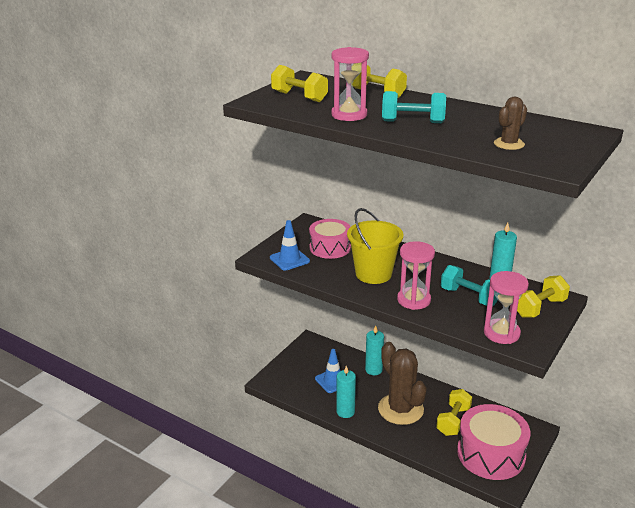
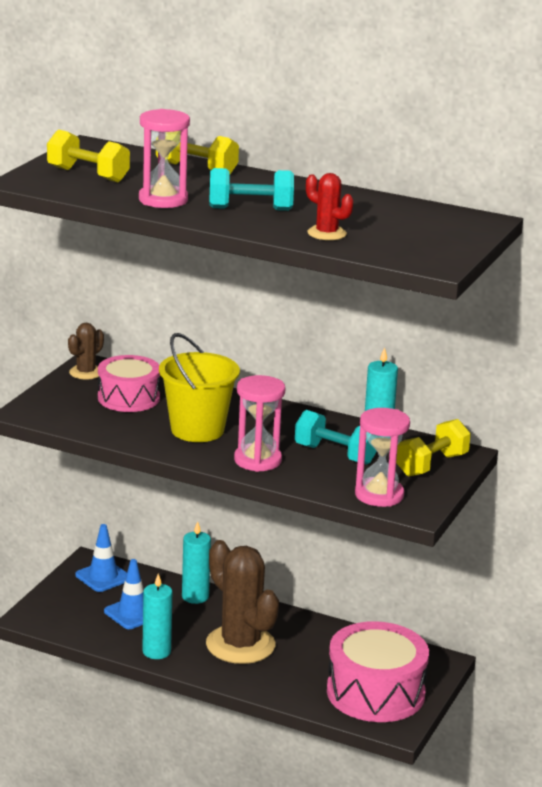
camera: 10 degrees left, 5 degrees down
blue traffic cone [270,220,310,271] -> blue traffic cone moved to [76,524,127,592]
yellow dumbbell [436,389,472,436] -> none
brown cactus [494,97,527,150] -> brown cactus moved to [68,323,104,380]
none -> red cactus [306,173,353,240]

